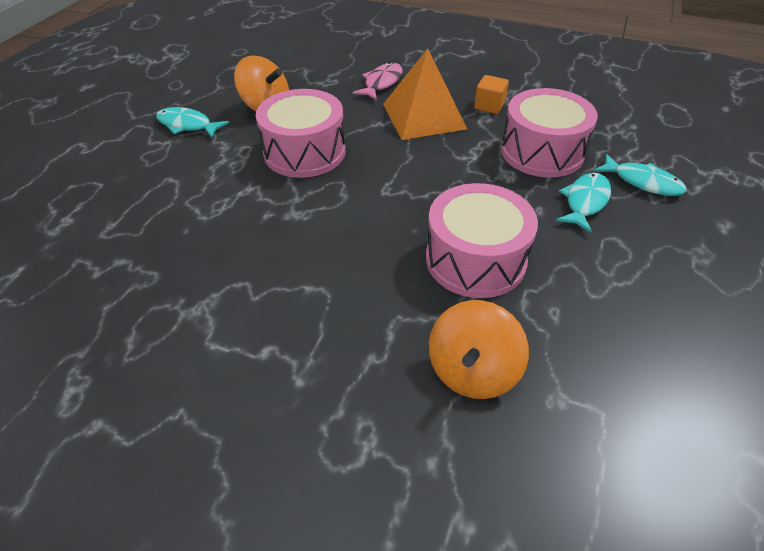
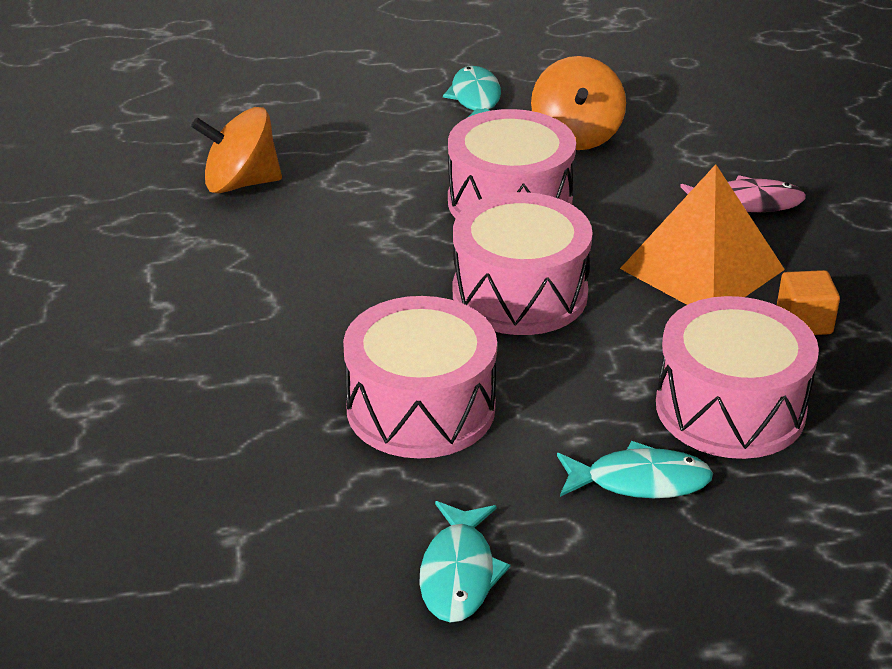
camera: 60 degrees right, 10 degrees down
orange spinning top [429,300,529,399] -> orange spinning top moved to [191,107,282,194]
turquoise fish [594,154,686,196] -> turquoise fish moved to [419,501,510,623]
none -> pink drum [453,192,593,335]

